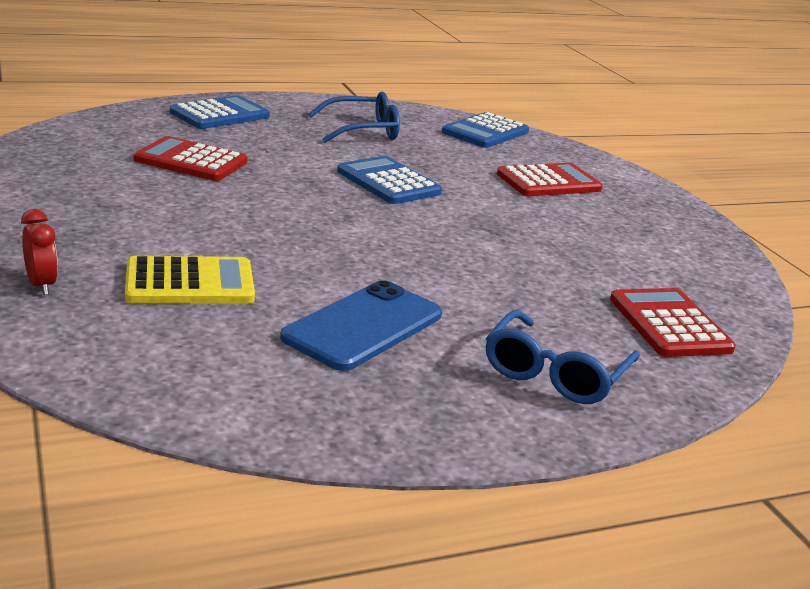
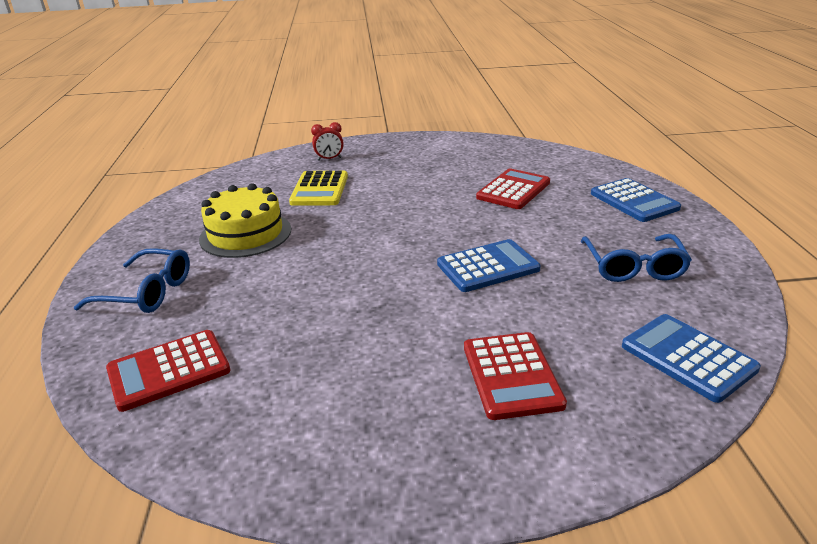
camera: 110 degrees right, 5 degrees up
blue phone [280,280,442,371] -> yellow cake [199,183,291,258]
blue glasses [485,310,640,404] -> blue glasses turned 150 degrees clockwise [74,248,190,313]
red calculator [610,288,736,357] -> red calculator turned 150 degrees clockwise [106,330,231,412]

